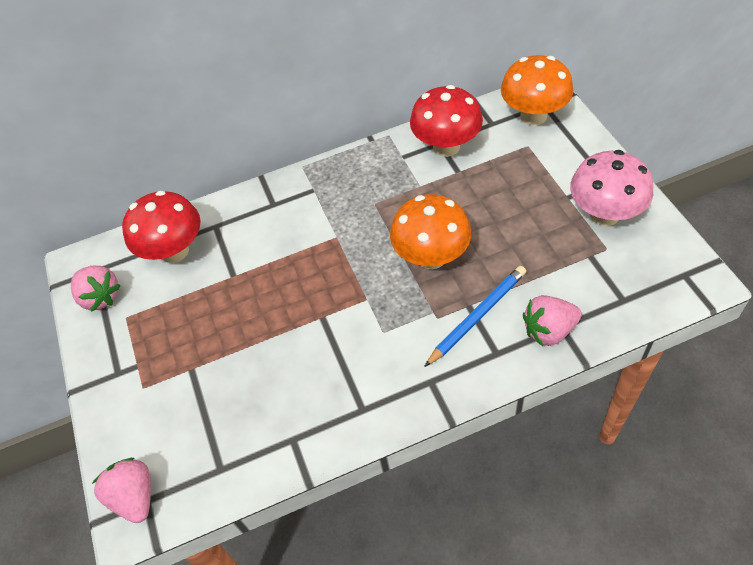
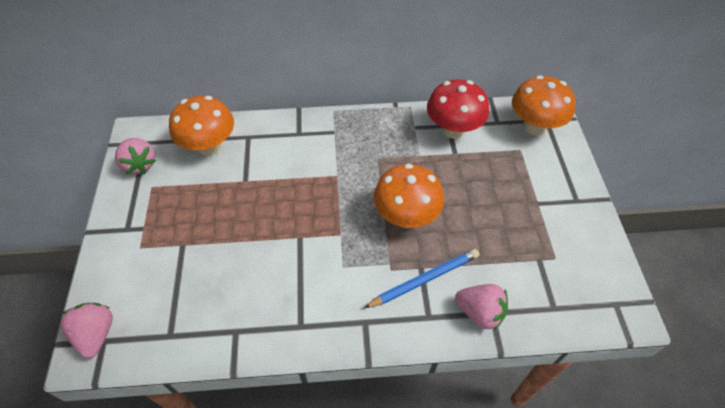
camera: 10 degrees right, 0 degrees up
red mushroom [122,190,201,263] -> orange mushroom [169,96,234,156]
pink strawberry [523,295,582,347] -> pink strawberry turned 150 degrees counterclockwise [455,284,508,331]
pink mushroom [570,150,653,226] -> none

